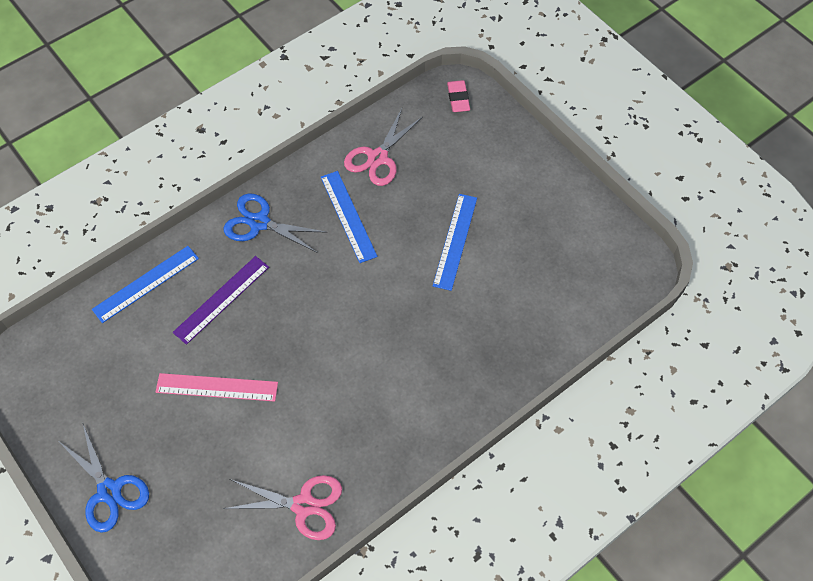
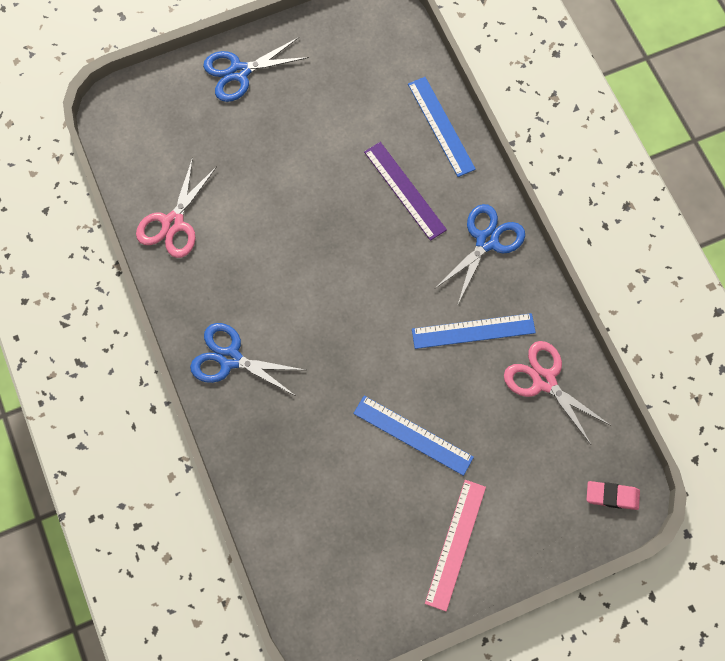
camera: 105 degrees right, 10 degrees up
pink ruler [156,373,278,402] -> pink ruler moved to [425,480,486,611]
none -> blue scissors [190,323,305,396]

